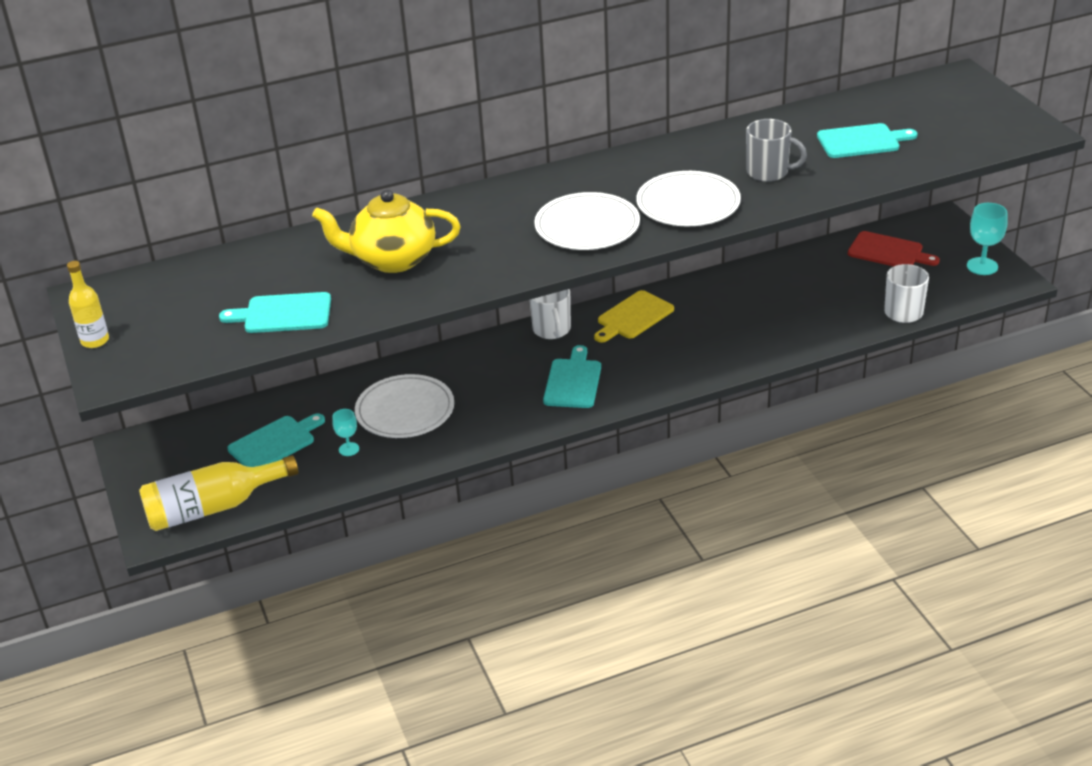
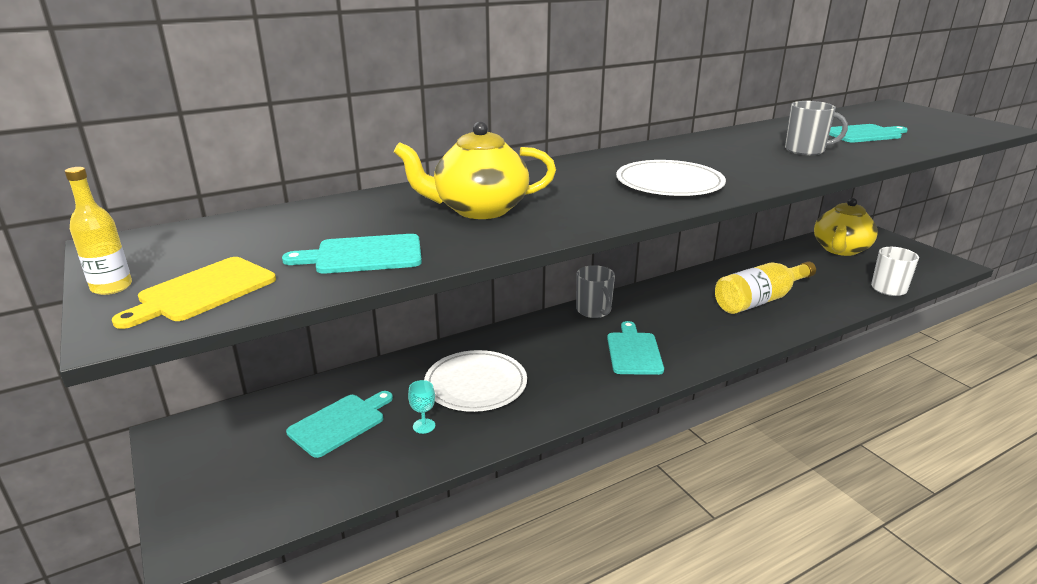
camera: 10 degrees left, 10 degrees down
yellow bottle [139,455,299,531] -> yellow bottle moved to [715,261,816,314]
white mug [530,289,571,339] -> grey mug [576,265,615,318]
yellow cutting board [594,290,674,342] -> yellow cutting board moved to [112,257,276,329]
white plate [636,171,741,226] -> none
red cutting board [848,231,940,266] -> yellow teapot [814,198,878,256]
turquoise goblet [967,203,1008,275] -> none

